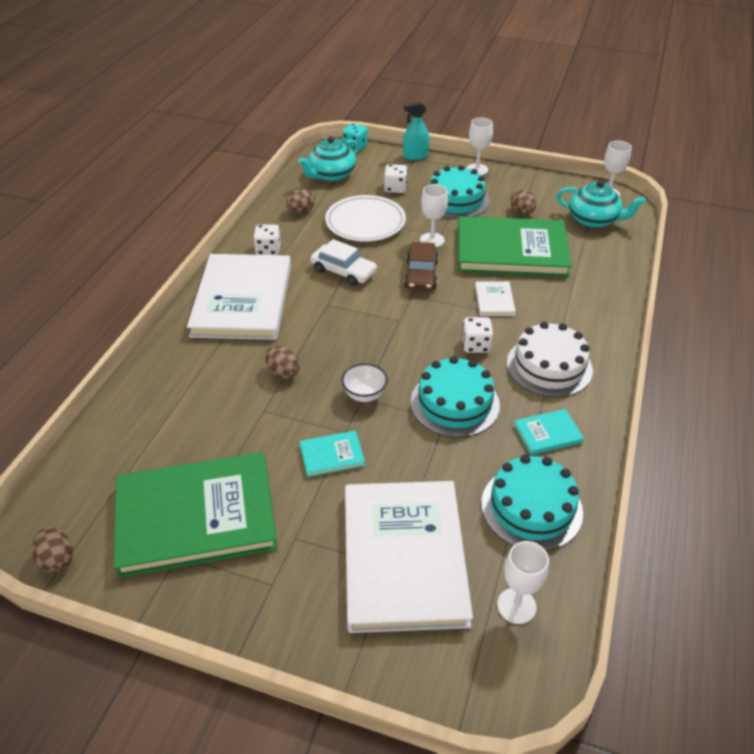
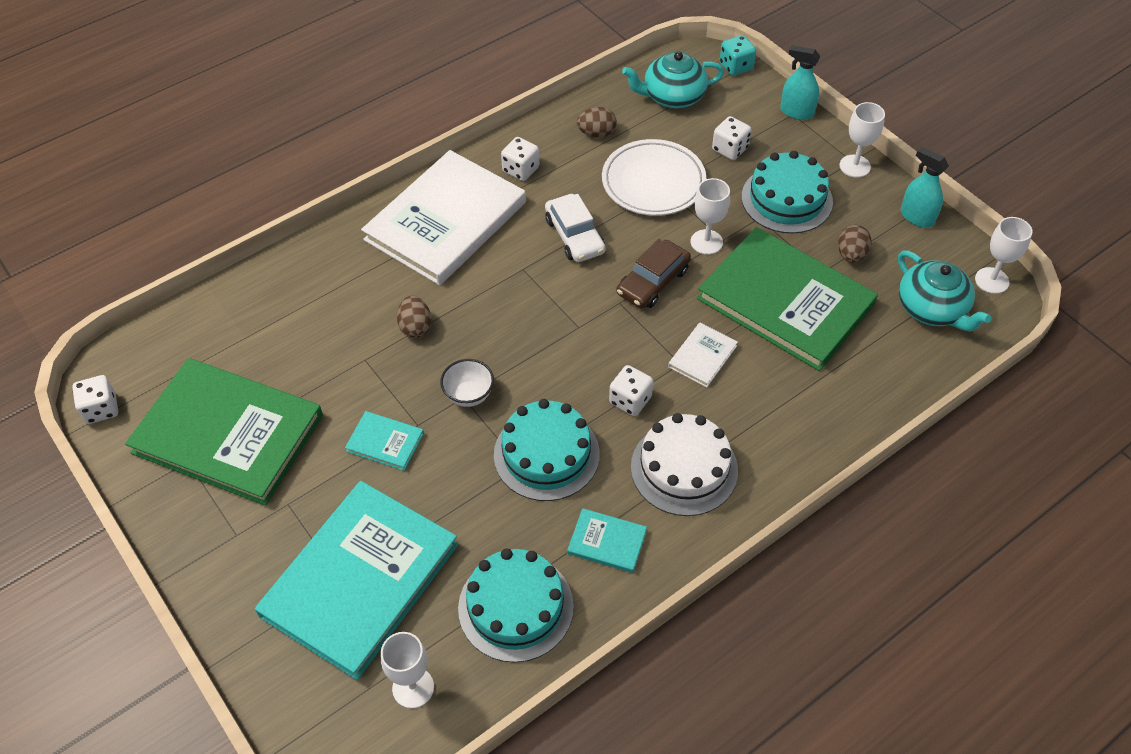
camera: 35 degrees right, 10 degrees up
brown egg [32,527,73,573] -> white dice [72,375,118,424]
white book [345,481,473,633] -> turquoise book [255,481,458,680]
none -> turquoise spray bottle [901,147,949,228]

